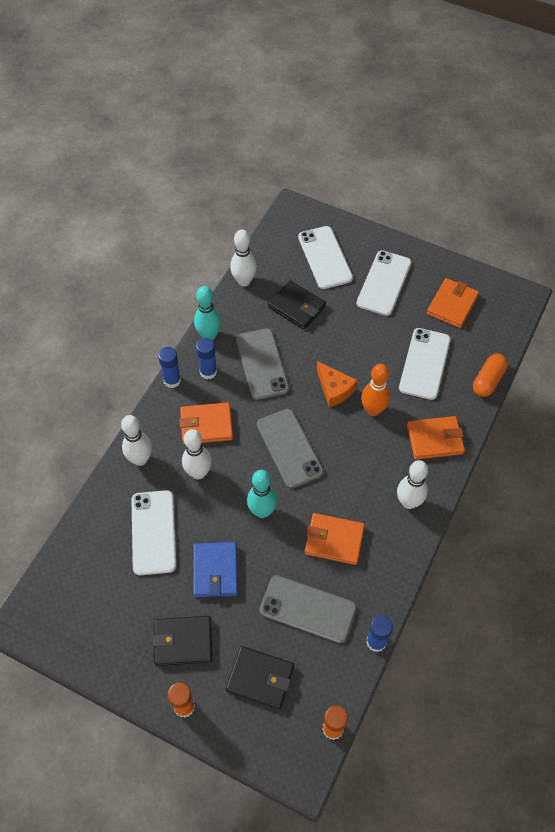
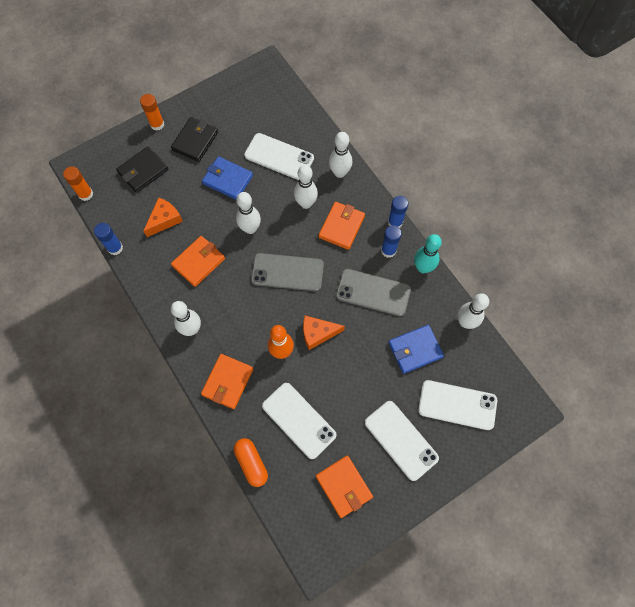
camera: 120 degrees right, 10 degrees up
turquoise bowling pin [247,470,277,518] -> white bowling pin [236,192,261,234]
grey phone [260,575,356,644] -> orange cheese [144,197,183,237]
black wallet [268,280,326,330] -> blue wallet [388,325,444,374]

